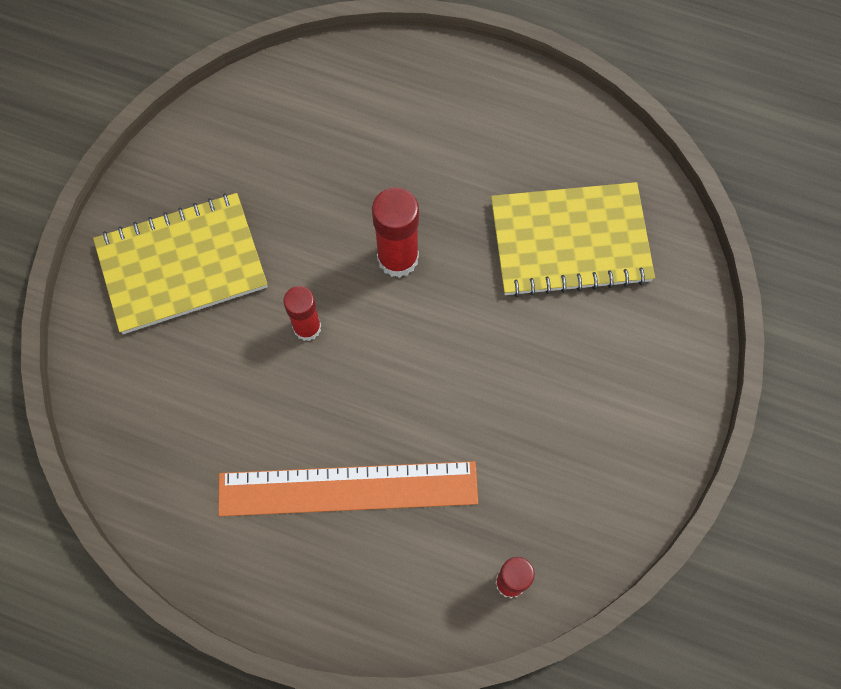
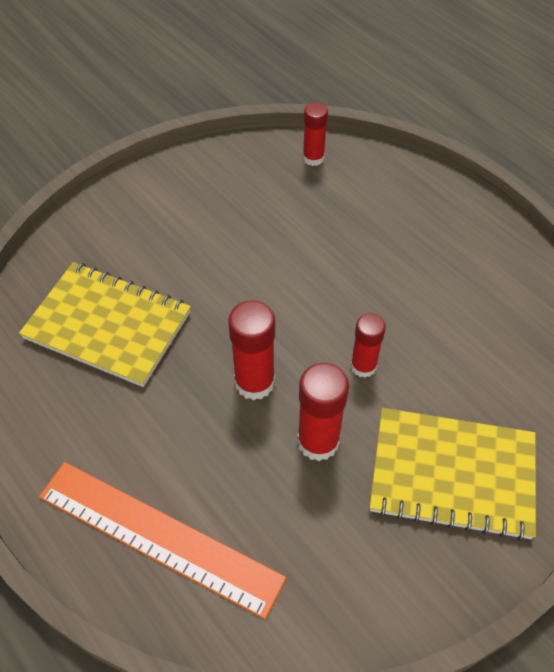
camera: 150 degrees left, 15 degrees down
orange ruler [218,461,478,516] -> orange ruler moved to [39,462,286,619]
none -> red glue stick [297,363,349,461]

